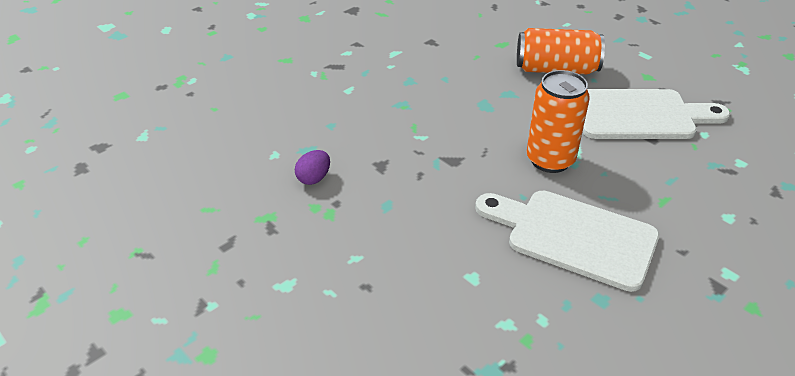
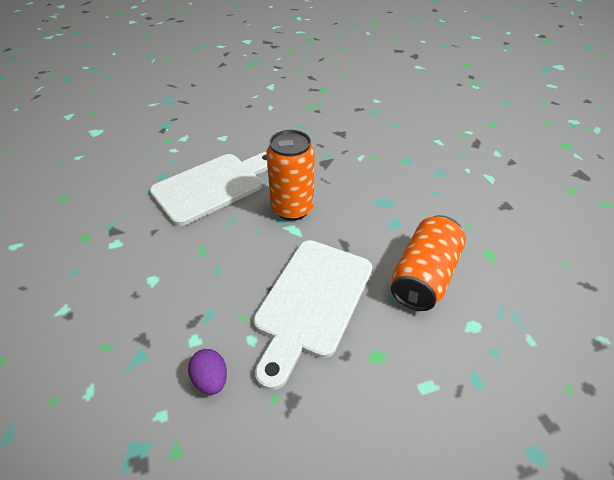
camera: 115 degrees right, 5 degrees up
purple egg [295,150,330,185] -> purple egg moved to [188,349,227,395]

